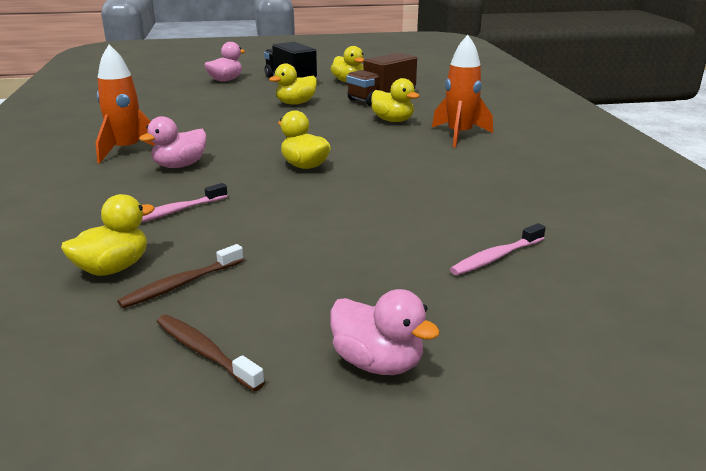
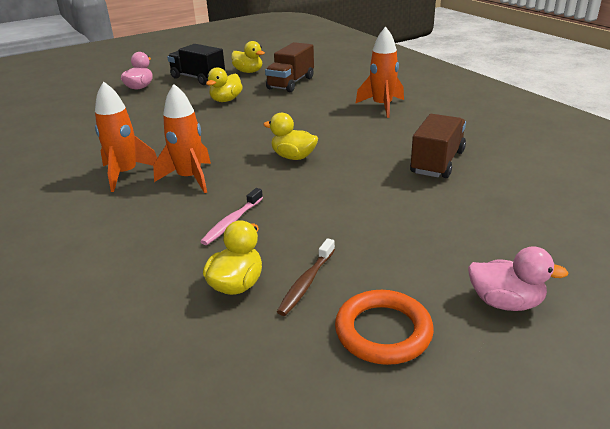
camera: 20 degrees left, 5 degrees up
pink duck [139,116,207,168] -> orange rocket [153,84,211,193]
brown toothbrush [156,315,265,392] -> orange ring [335,290,434,365]
yellow duck [371,78,419,122] -> none
pink toothbrush [450,223,546,275] -> none
none -> brown truck [410,114,466,178]

